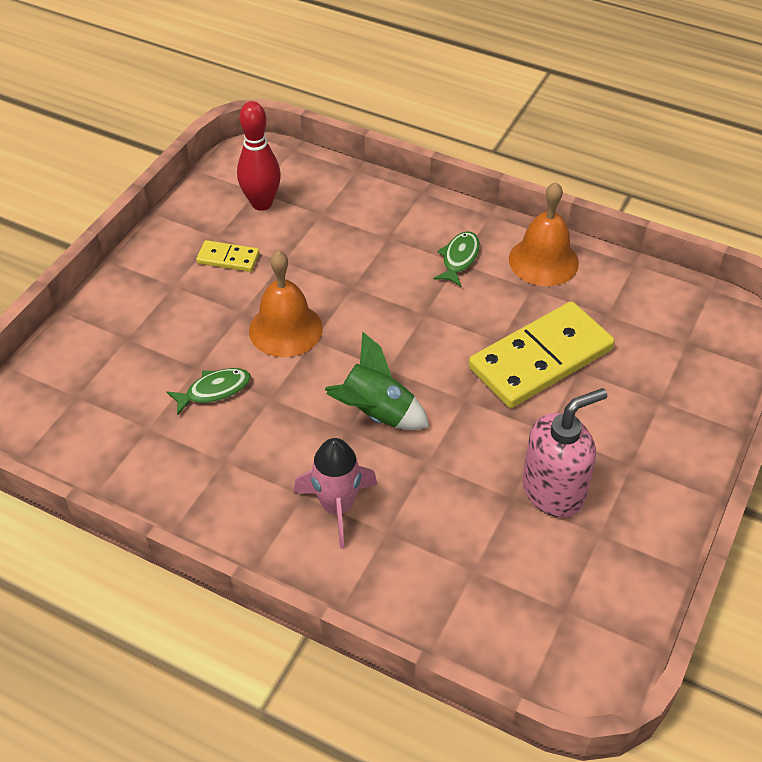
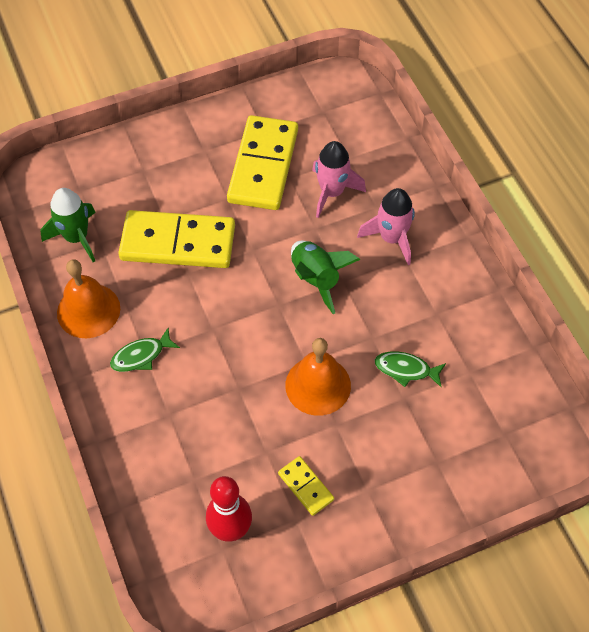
camera: 140 degrees left, 10 degrees up
pink soap dispenser [522,388,607,518] -> yellow domino [227,115,298,210]
none -> green rocket [40,188,96,262]
none -> pink rocket [312,141,366,218]

